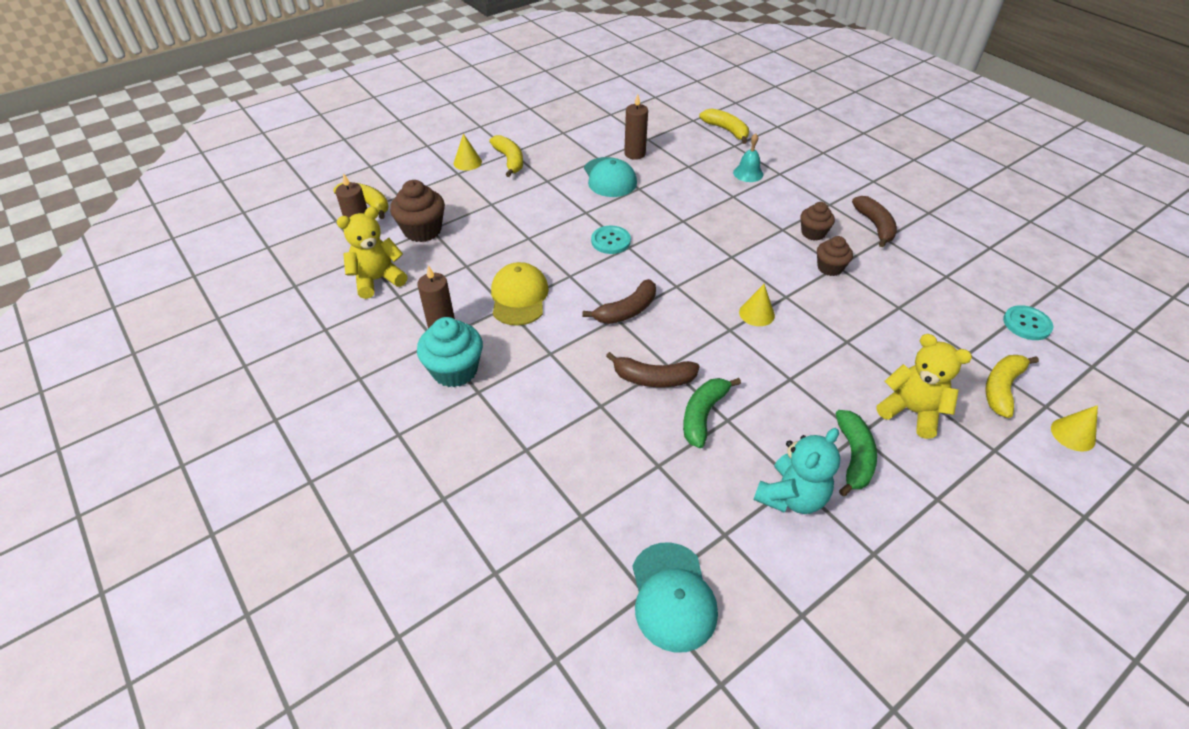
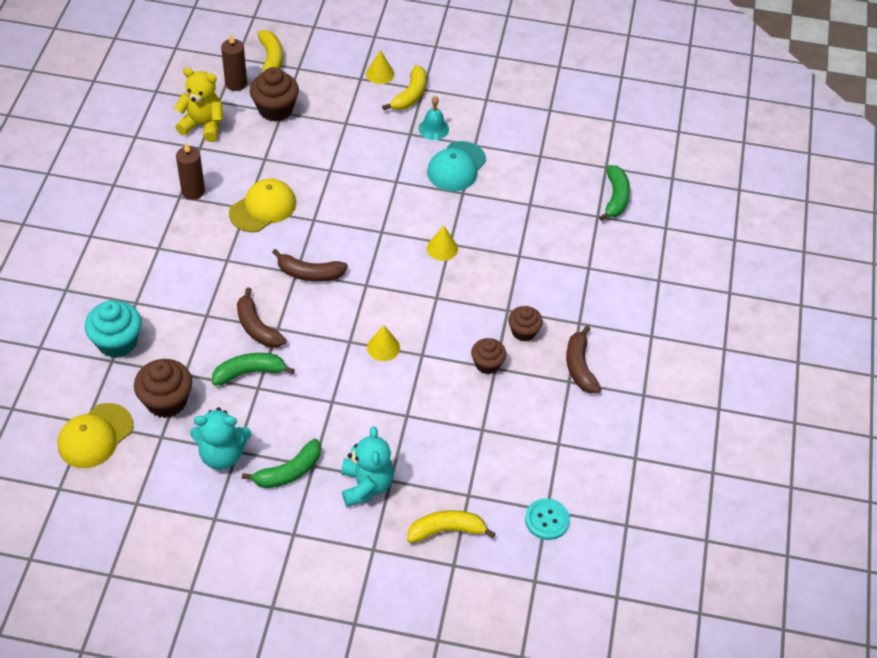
camera: 45 degrees right, 5 degrees up
turquoise cupcake [417,317,483,387] -> turquoise cupcake moved to [85,300,142,358]
turquoise button [591,226,631,254] -> none
brown candle [624,94,648,160] -> none
turquoise cap [632,543,718,653] -> yellow cap [57,403,133,468]
yellow banana [699,108,749,144] -> green banana [599,165,630,221]
turquoise bell [733,133,763,182] -> turquoise bell moved to [419,96,449,140]
brown banana [852,196,897,247] -> brown banana turned 135 degrees clockwise [566,326,601,393]
yellow teddy bear [876,334,972,439] -> turquoise teddy bear [341,426,394,507]
yellow cone [1051,405,1098,452] -> yellow cone moved to [427,225,458,261]
none -> brown cupcake [134,359,192,418]

